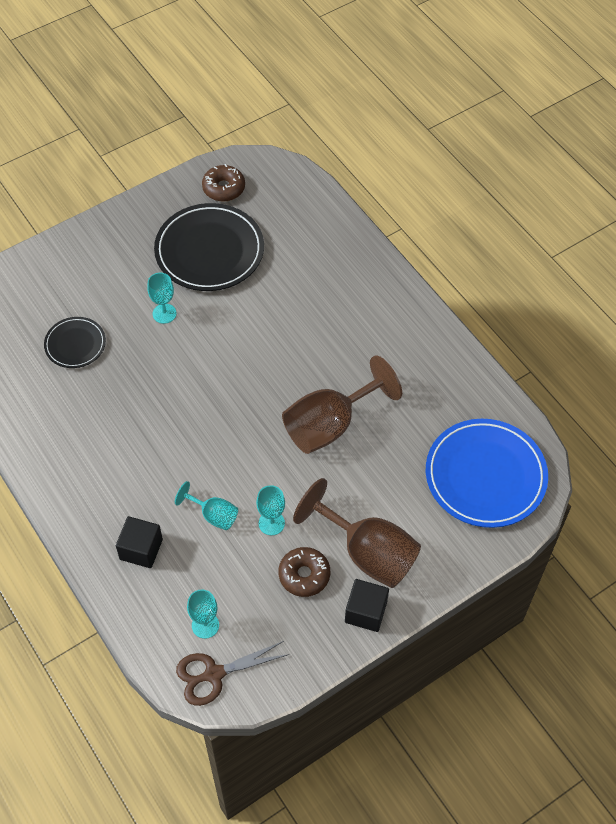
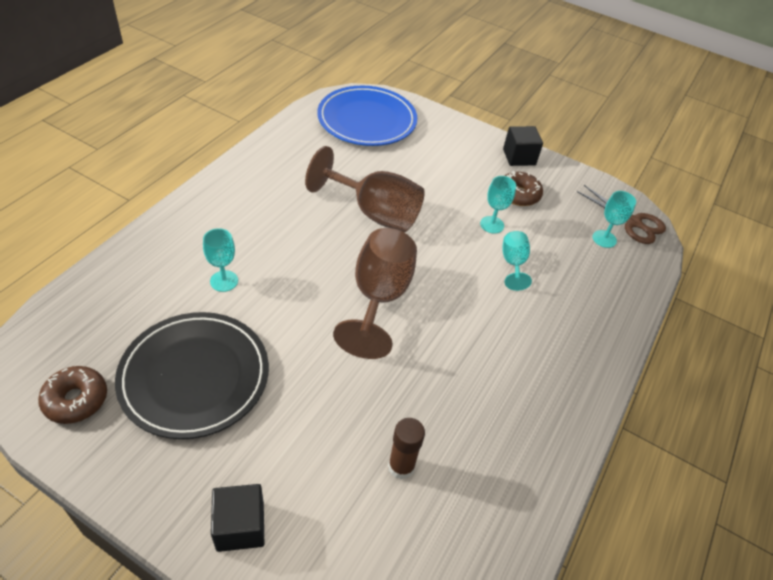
camera: 120 degrees left, 10 degrees down
black plate [44,317,106,368] -> brown glue stick [388,418,425,479]
black cube [116,516,163,568] -> black cube moved to [211,484,264,552]
turquoise goblet [147,273,176,324] -> turquoise goblet moved to [203,228,238,292]
brown goblet [293,478,421,588] -> brown goblet moved to [333,228,417,359]

